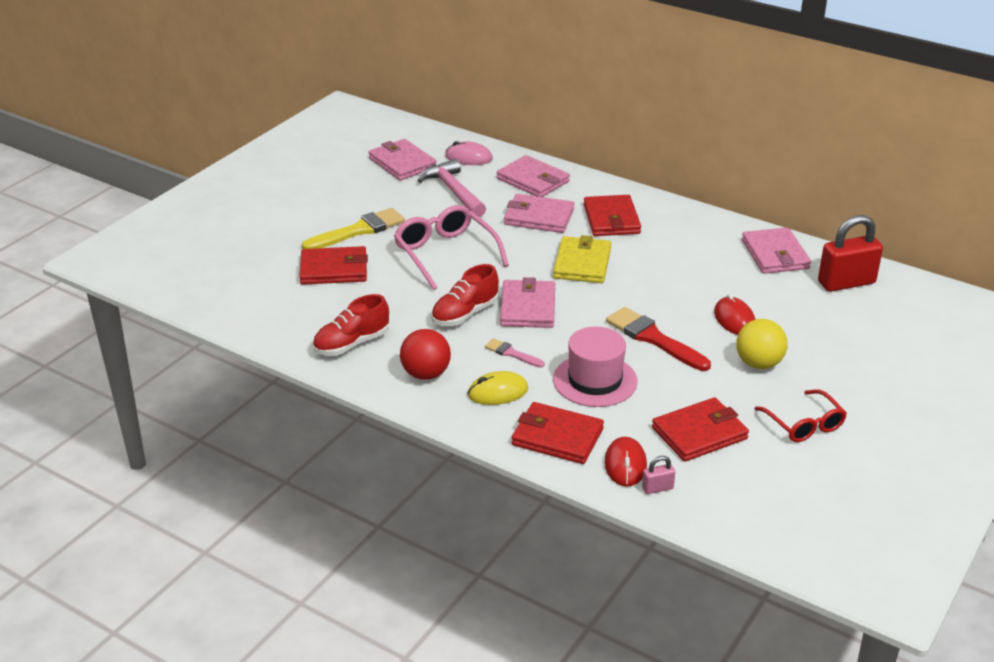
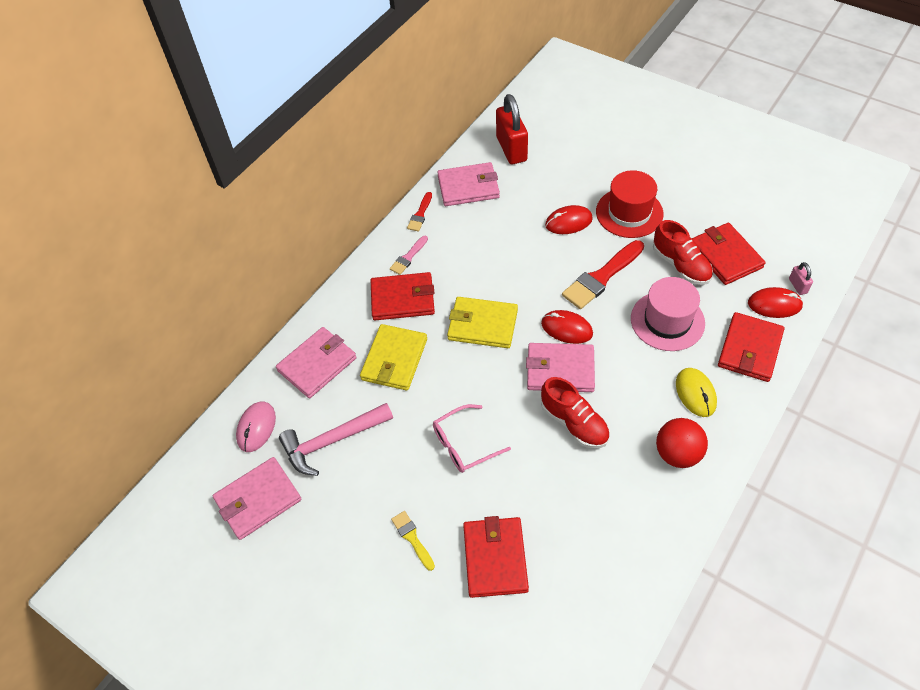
camera: 85 degrees left, 20 degrees up
yellow brush [302,208,405,249] -> yellow brush [391,511,435,571], size x0.53
red shoe [313,294,389,356] -> red shoe moved to [653,220,713,285]
pink glasses [394,205,509,290] -> pink glasses [433,404,511,473], size x0.65
pink brush [485,338,545,368] -> pink brush moved to [390,236,428,275]
pink wallet [504,194,574,233] -> yellow wallet [360,324,427,391]
yellow ball [736,319,787,369] -> red hat [596,170,664,238]
red glasses [754,389,847,442] -> none
none -> red brush [407,192,432,232]
none -> red mouse [541,310,593,344]

